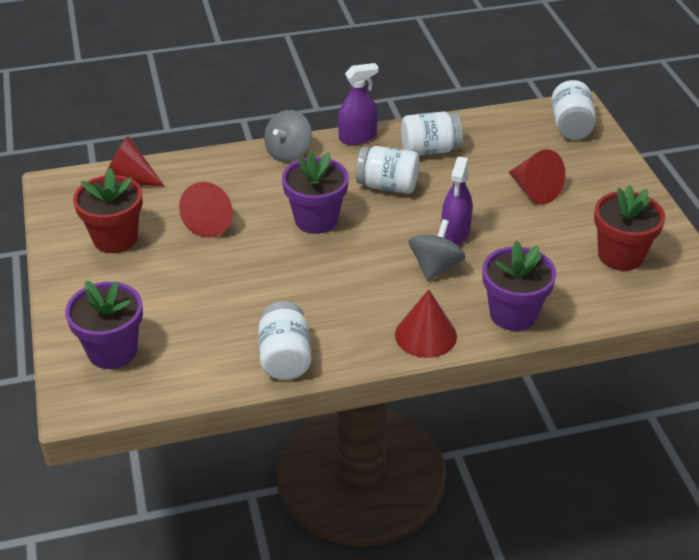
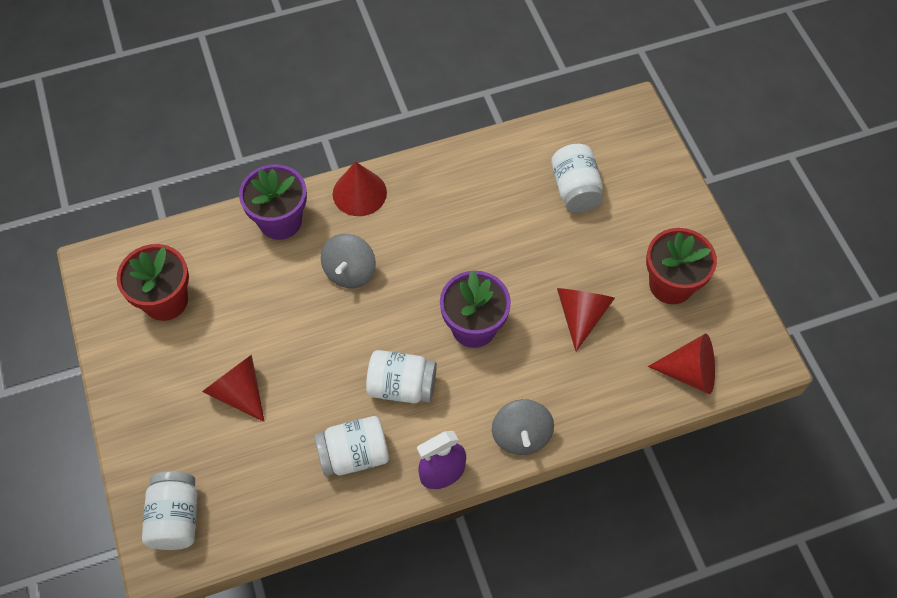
camera: 175 degrees right, 20 degrees up
purple flower pot [65,281,143,369] -> none
white jar [258,301,311,380] -> white jar moved to [551,144,603,213]
grey spinning top [264,110,312,162] -> grey spinning top turned 150 degrees clockwise [492,399,554,455]
purple spray bottle [441,157,472,245] -> none

